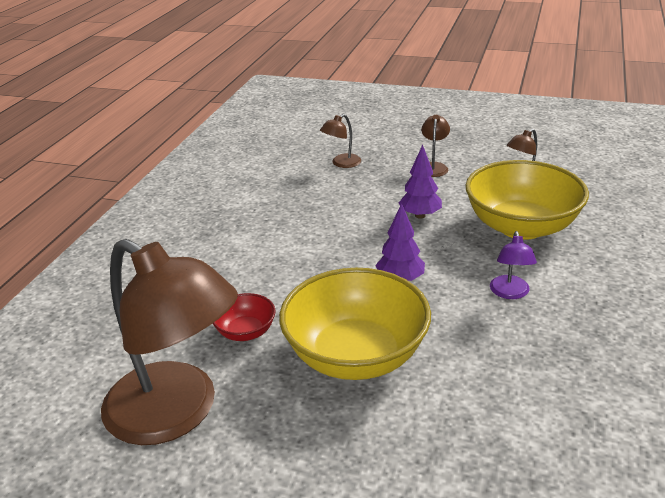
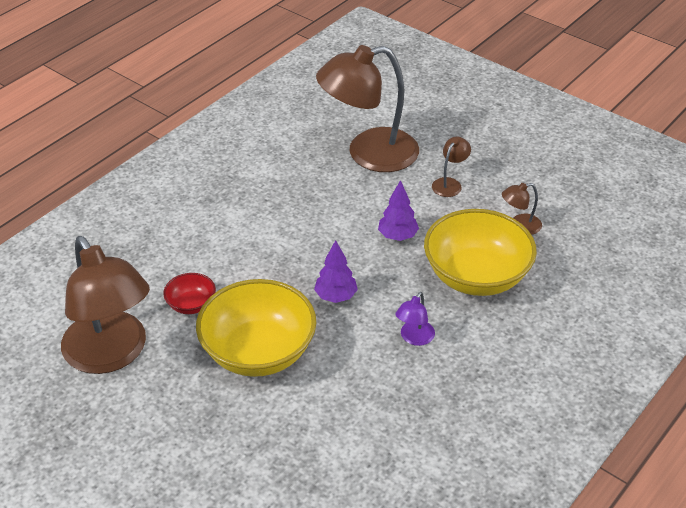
camera: 20 degrees right, 10 degrees up
brown lamp [320,114,361,168] -> brown lamp [316,45,419,172], size x2.43

